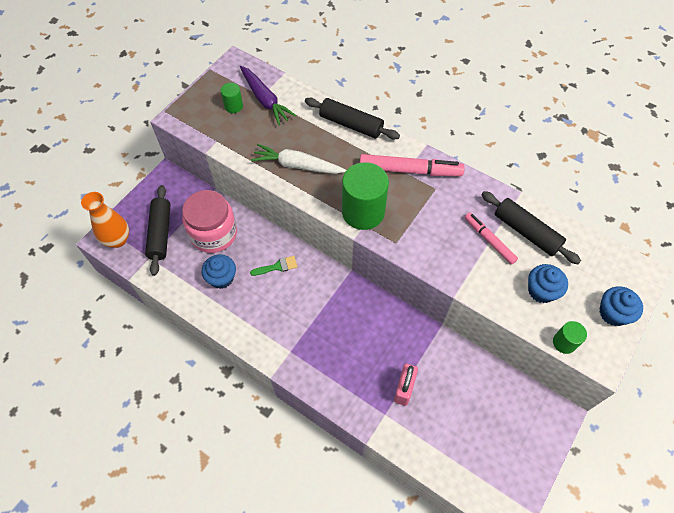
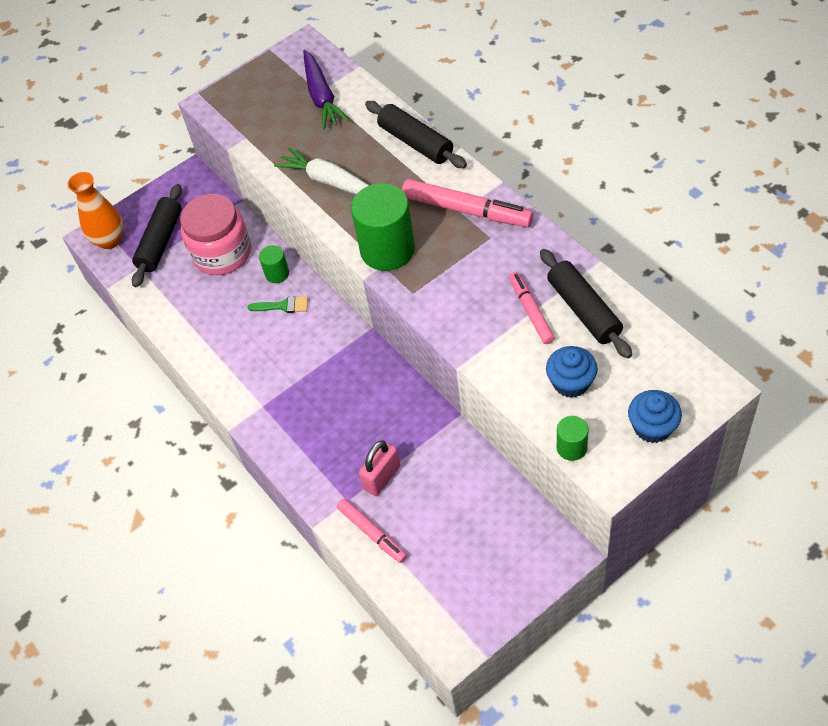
camera: 25 degrees right, 5 degrees down
blue cupcake [202,254,236,289] -> none
green cylinder [221,83,243,113] -> green cylinder moved to [259,245,289,283]
none -> pink marker [337,499,407,563]

